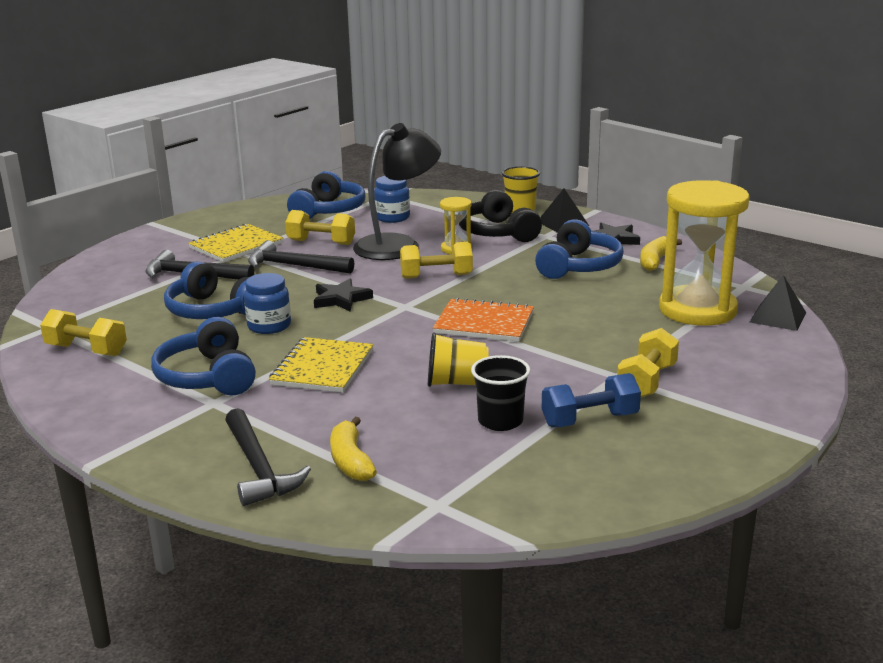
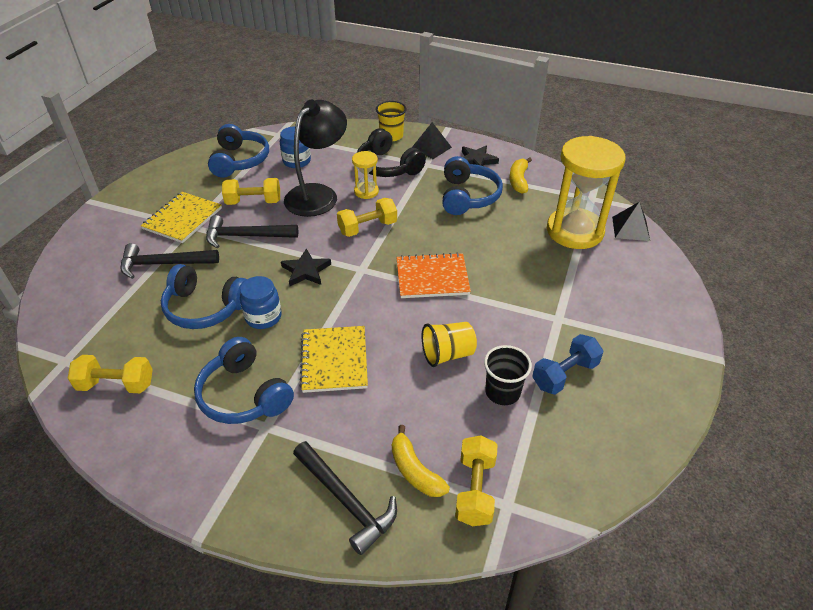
camera: 20 degrees left, 20 degrees up
yellow dumbbell [617,328,679,397] -> yellow dumbbell moved to [455,435,498,526]

